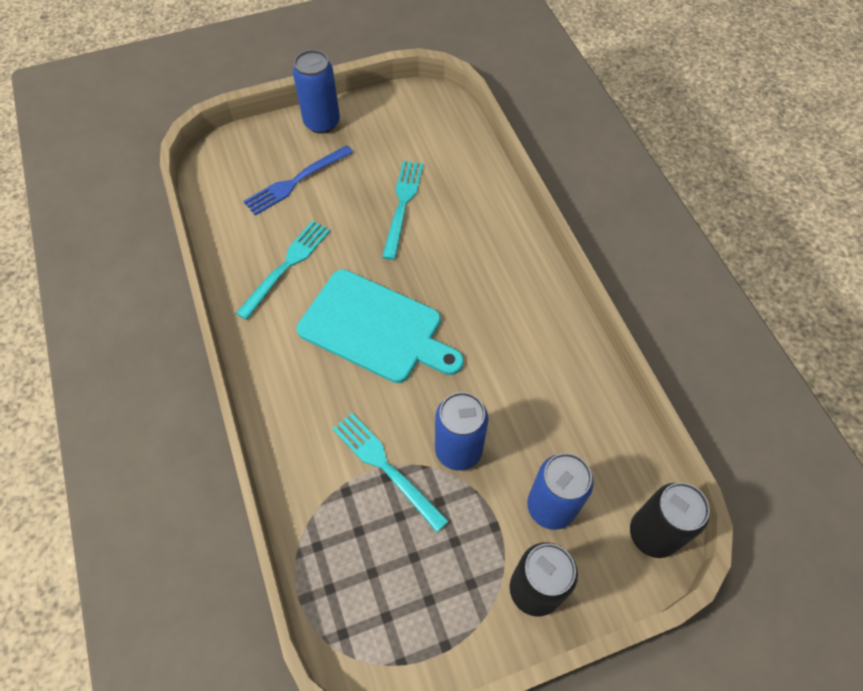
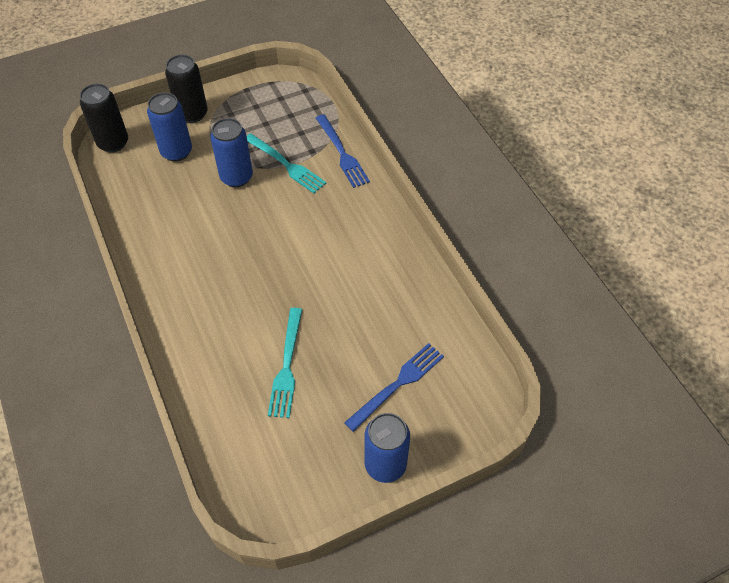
camera: 175 degrees right, 5 degrees down
turquoise fork [236,220,330,320] -> none
turquoise cutting board [297,269,464,383] -> none
none -> blue fork [316,114,370,188]

